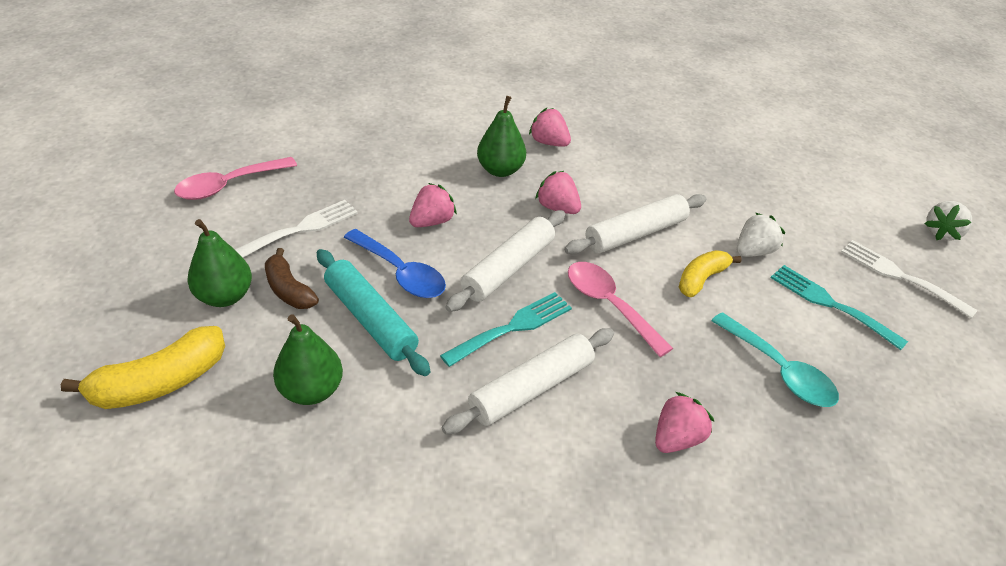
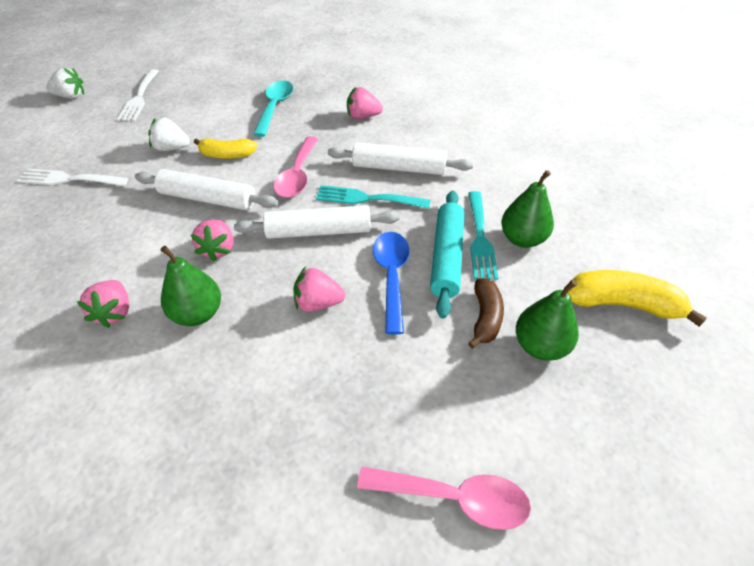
camera: 130 degrees left, 5 degrees up
white fork [235,200,358,257] -> white fork moved to [17,168,128,186]
turquoise fork [771,265,908,350] -> turquoise fork moved to [468,191,498,280]

